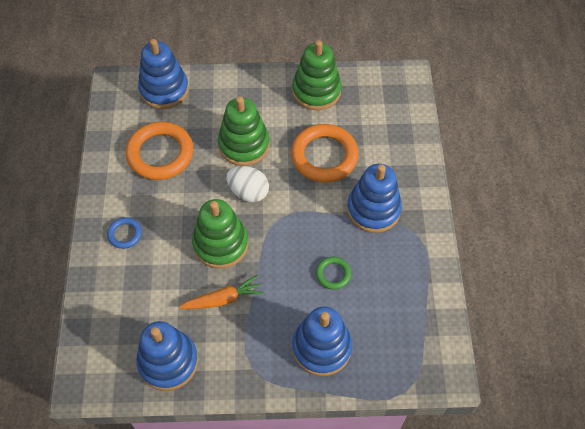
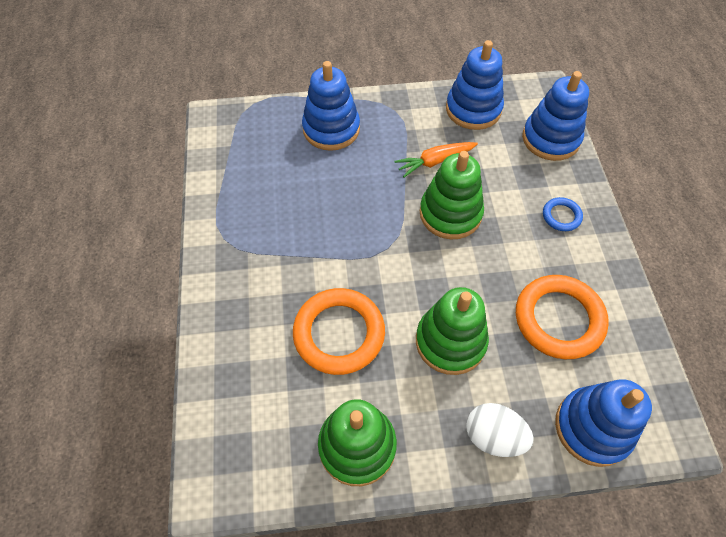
camera: 175 degrees right, 0 degrees up
white egg [226,166,269,202] -> white egg moved to [466,403,534,457]
green ring [316,257,351,289] -> none
blue stacking toy [347,164,402,233] -> blue stacking toy moved to [522,71,589,161]

